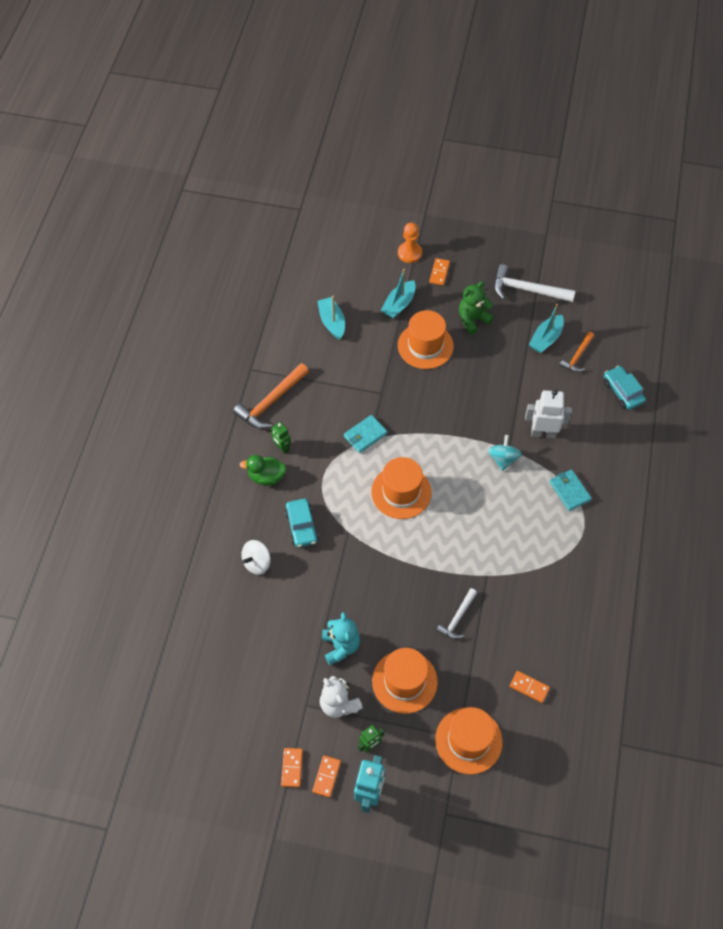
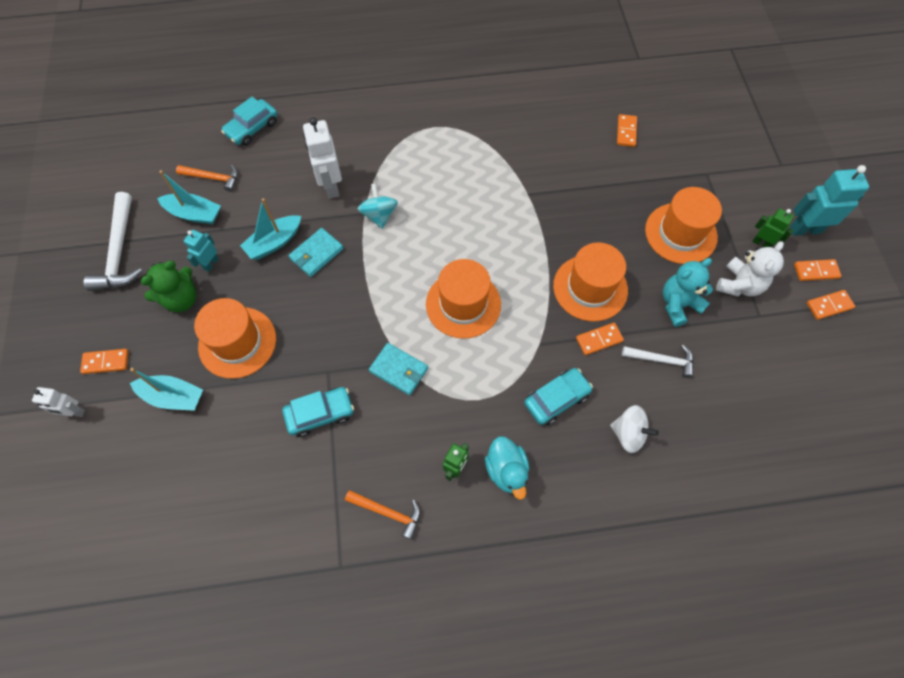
camera: 110 degrees left, 5 degrees up
orange hammer [233,363,309,429] -> orange hammer [345,490,420,540], size x0.60
green duck [239,455,287,486] -> turquoise duck [485,436,529,500]
turquoise boat [317,295,345,340] -> turquoise boat moved to [240,198,301,260]
orange pawn [398,222,422,263] -> white robot [32,387,85,417]
orange hat [435,707,503,775] -> orange hat moved to [553,242,628,322]
white hammer [436,588,477,639] -> white hammer moved to [622,345,693,378]
green teddy bear [459,281,494,335] -> green teddy bear turned 75 degrees counterclockwise [141,261,196,312]
turquoise spinning top [488,435,522,471] -> turquoise spinning top turned 90 degrees clockwise [357,184,398,229]
turquoise wallet [550,470,592,511] -> turquoise wallet moved to [289,228,344,277]
none -> turquoise robot [184,230,219,272]
none -> turquoise car [282,387,354,437]
none -> orange domino [576,323,624,355]

